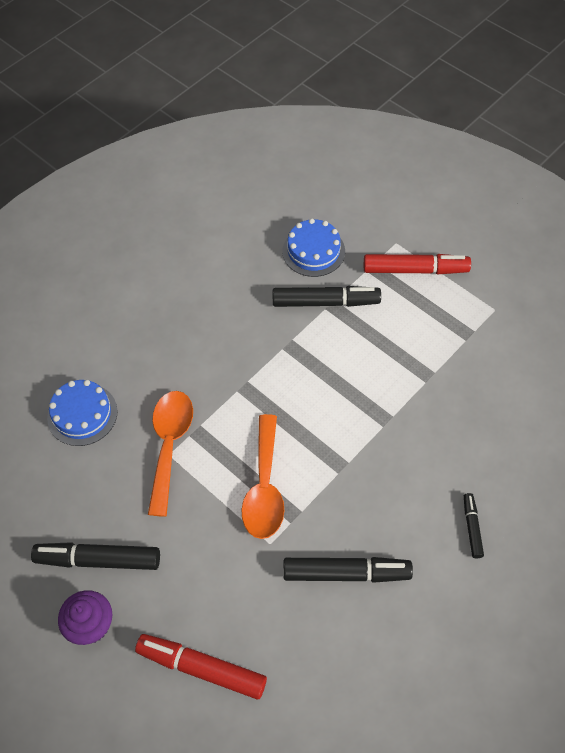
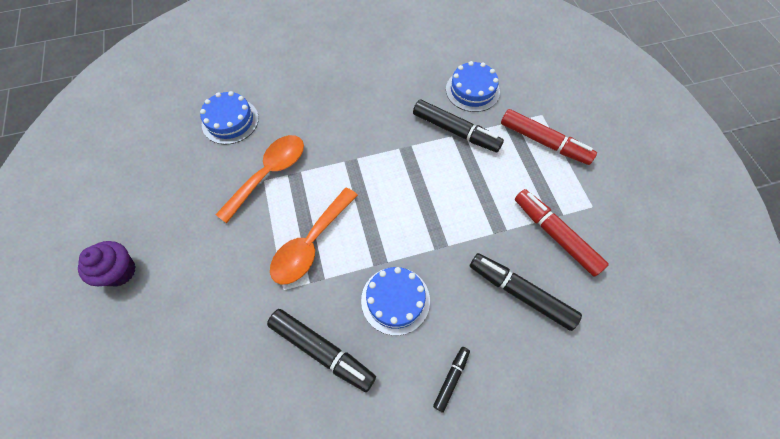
camera: 30 degrees right, 5 degrees up
black marker [31,542,160,570] -> black marker moved to [470,253,582,331]
red marker [135,634,267,699] -> red marker moved to [515,189,609,277]
none -> blue cake [361,267,430,335]

